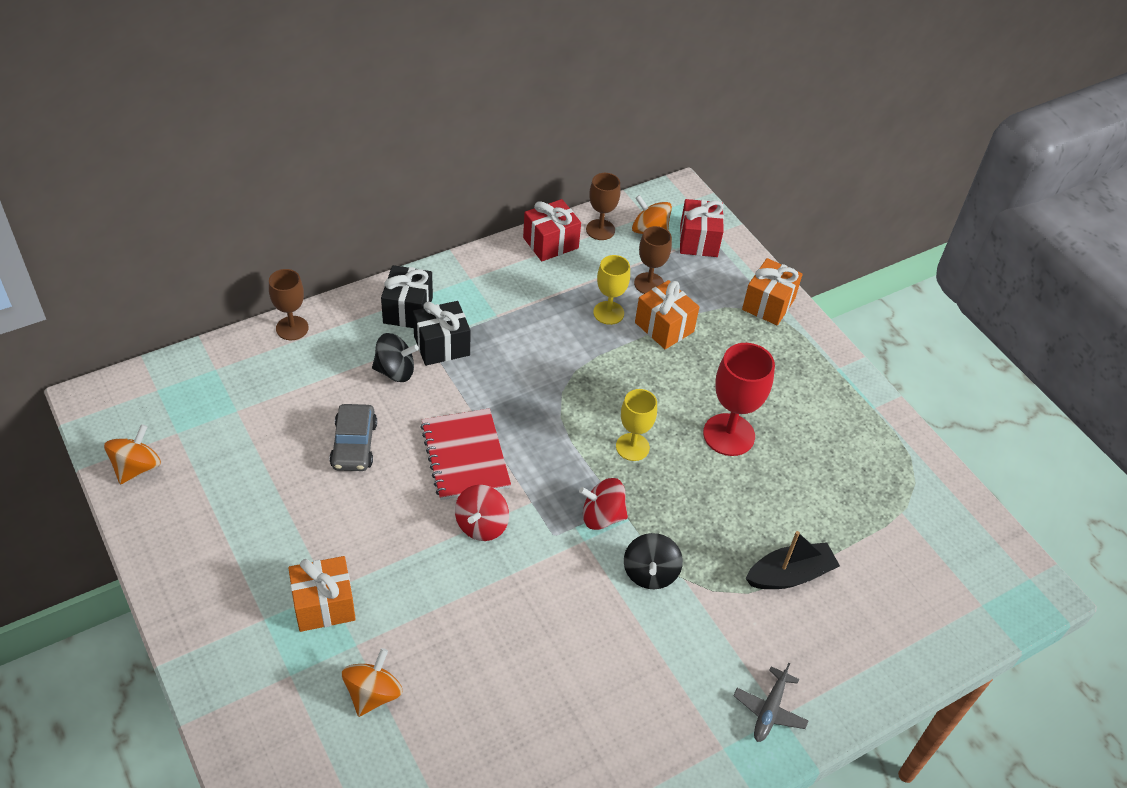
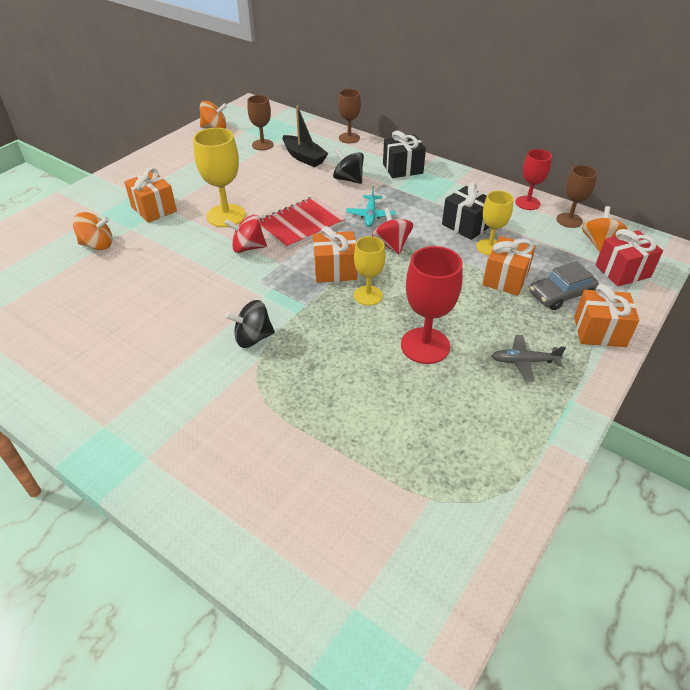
camera: 70 degrees right, 5 degrees down
grey car [329,404,377,471] -> grey car moved to [530,261,599,310]
black spinning top [372,333,419,382] -> black spinning top turned 150 degrees clockwise [333,148,364,184]
black gift [413,301,470,366] -> black gift moved to [442,183,490,240]
red gift [523,199,581,261] -> red goblet [515,149,552,210]
red spinning top [579,478,628,530] -> red spinning top moved to [372,208,413,254]
brown goblet [634,226,672,294] -> brown goblet moved to [247,95,274,150]
grey plane [733,663,808,742] -> grey plane moved to [492,335,566,381]
black boat [746,531,840,589] -> black boat moved to [283,105,328,167]
none -> yellow goblet [193,128,246,227]
none -> orange gift [313,226,357,283]
none -> turquoise plane [346,186,395,227]

